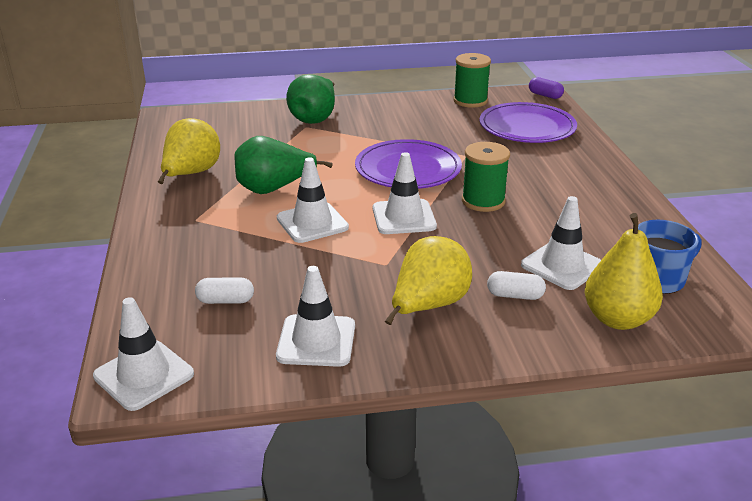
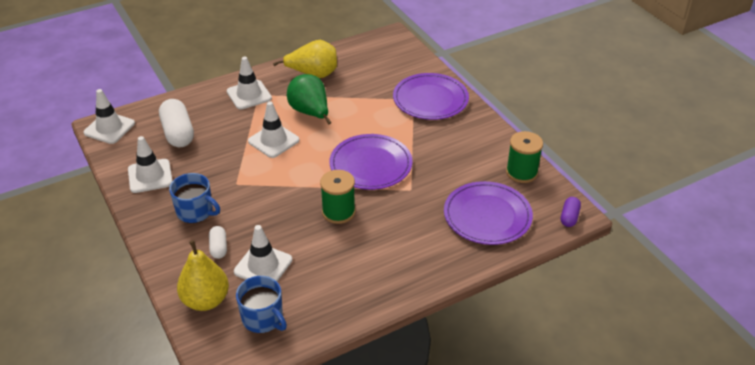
camera: 70 degrees right, 10 degrees up
white capsule [195,277,254,304] -> white capsule [159,99,194,147], size x1.87
green pear [286,74,335,124] -> purple plate [393,73,469,120]
white traffic cone [373,152,437,234] -> white traffic cone moved to [227,57,272,110]
yellow pear [385,236,472,325] -> blue mug [169,173,220,223]

